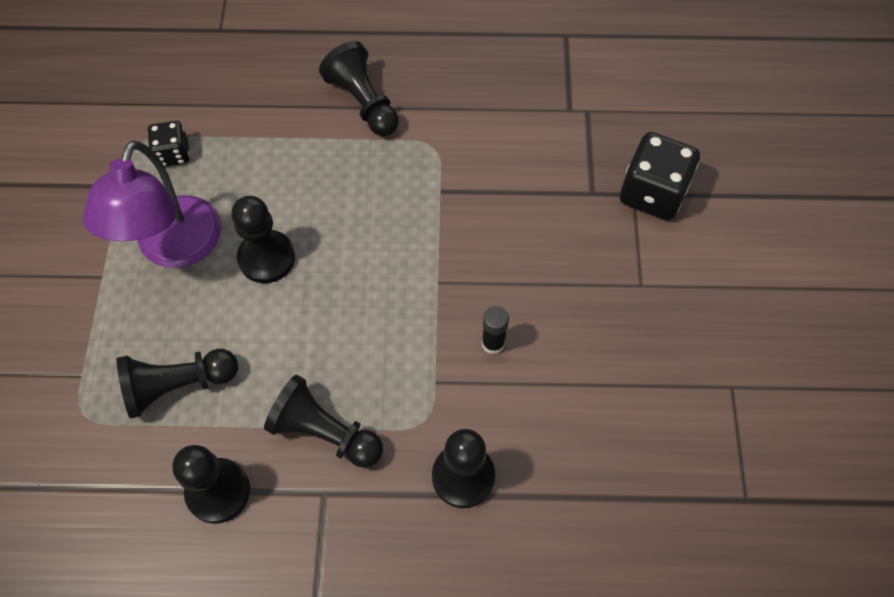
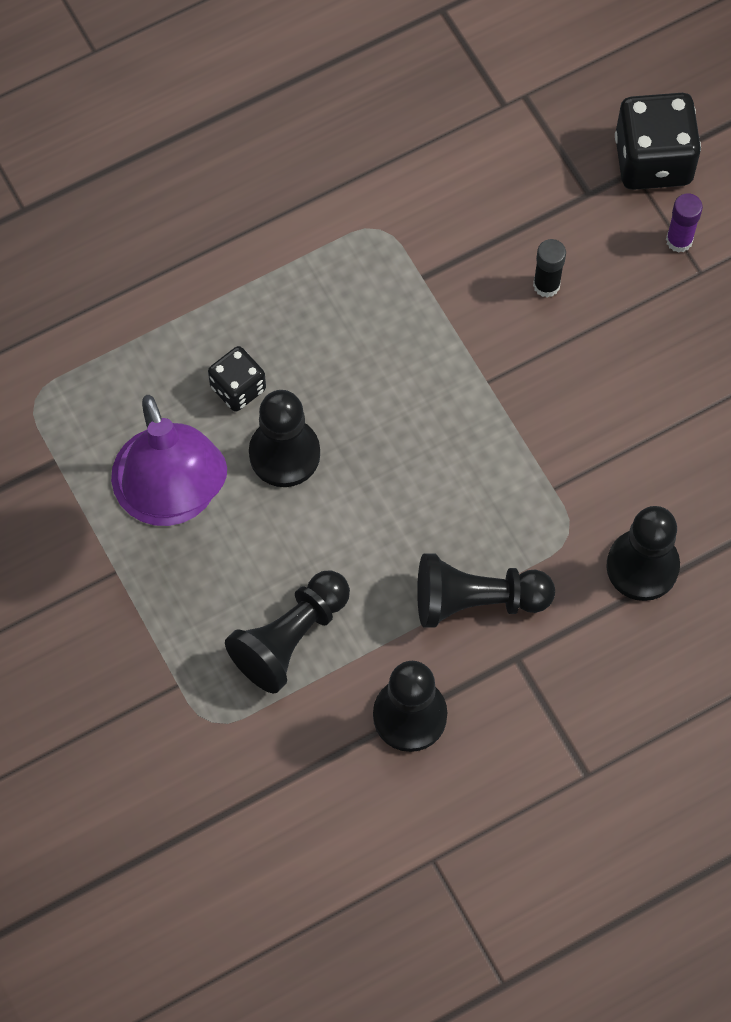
camera: 30 degrees left, 5 degrees up
black dice [148,121,189,167] -> black dice moved to [208,346,266,412]
black pawn [319,41,399,136] -> none
black glue stick [482,306,509,354] -> black glue stick moved to [533,239,566,298]
none -> purple glue stick [666,193,703,253]

